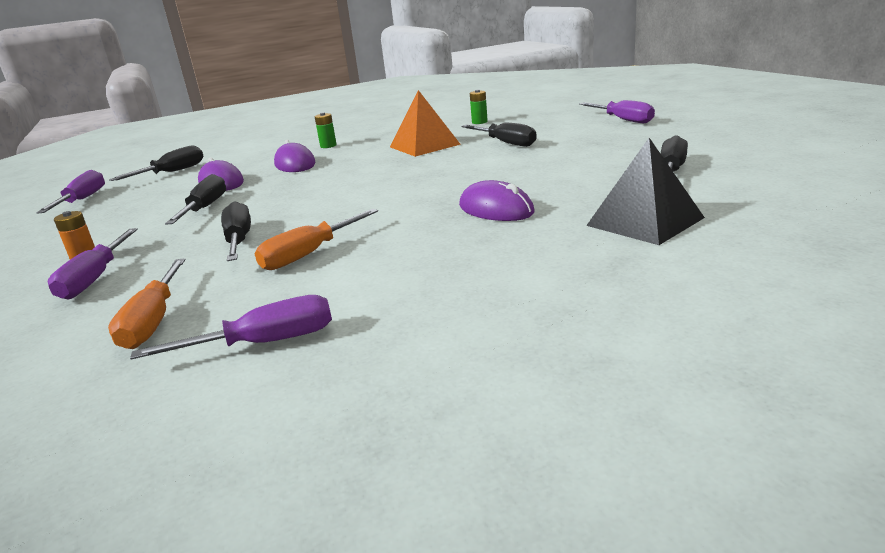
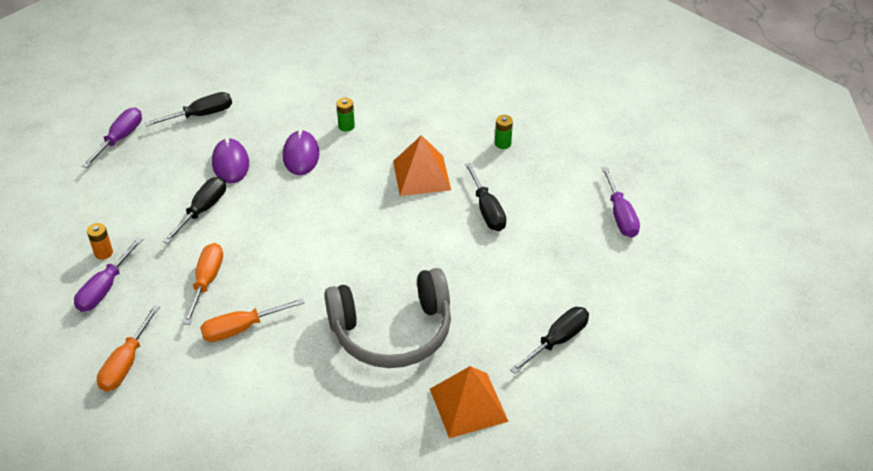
camera: 20 degrees right, 20 degrees up
purple screwdriver [130,295,332,360] -> none
black screwdriver [221,201,251,261] -> orange screwdriver [183,243,223,325]
purple mouse [459,180,535,221] -> grey headphones [325,268,451,368]
black pyramid [586,138,705,245] -> orange pyramid [430,366,509,438]

